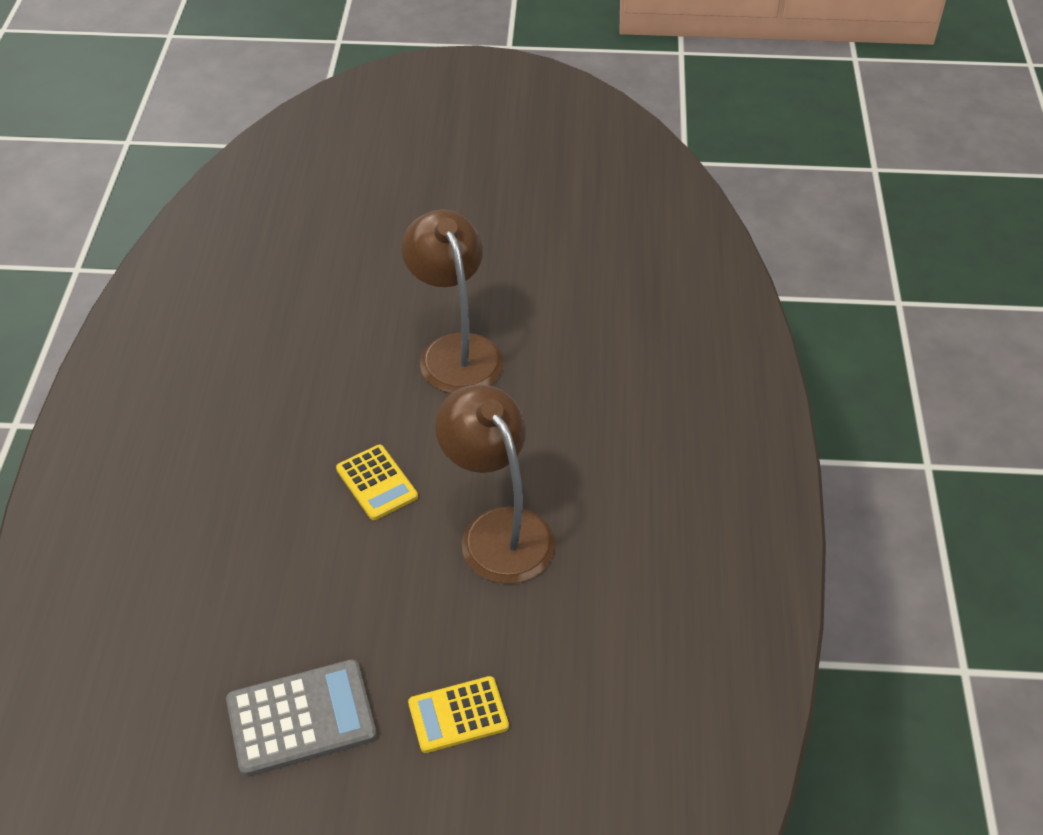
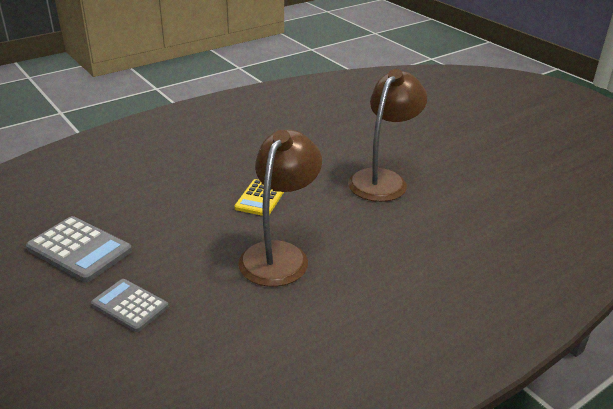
camera: 50 degrees right, 15 degrees down
yellow calculator [408,676,509,753] -> grey calculator [91,279,169,332]

